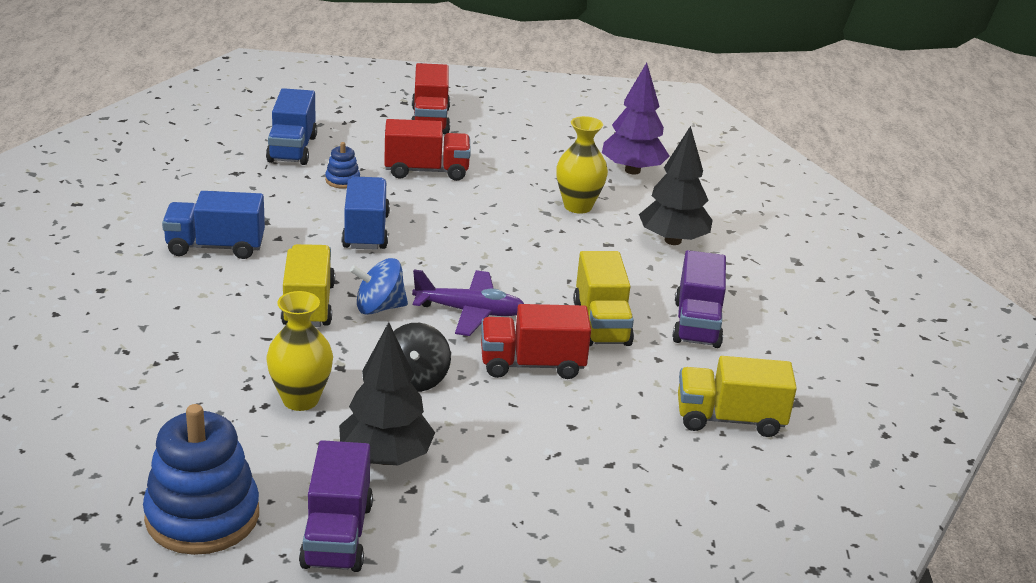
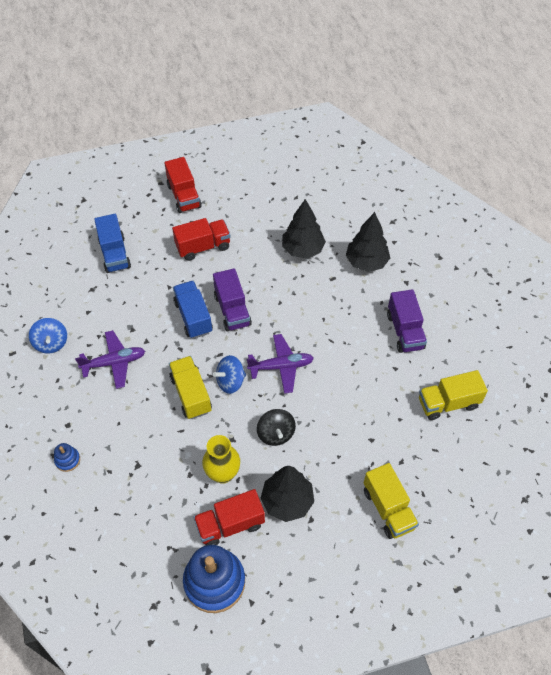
camera: 15 degrees left, 25 degrees up
blue truck [162,191,265,259] -> purple plane [75,330,145,389]
purple truck [299,440,373,572] -> purple truck moved to [213,268,252,331]
blue stacking toy [325,142,360,189] -> blue stacking toy moved to [54,443,80,472]
red truck [481,304,591,379] -> red truck moved to [193,489,265,545]
yellow vase [556,116,608,214] -> black tree [282,199,326,259]
yellow truck [573,251,634,346] -> yellow truck moved to [364,463,419,539]
purple tree [602,63,670,174] -> none
none -> blue spinning top [29,318,67,353]

